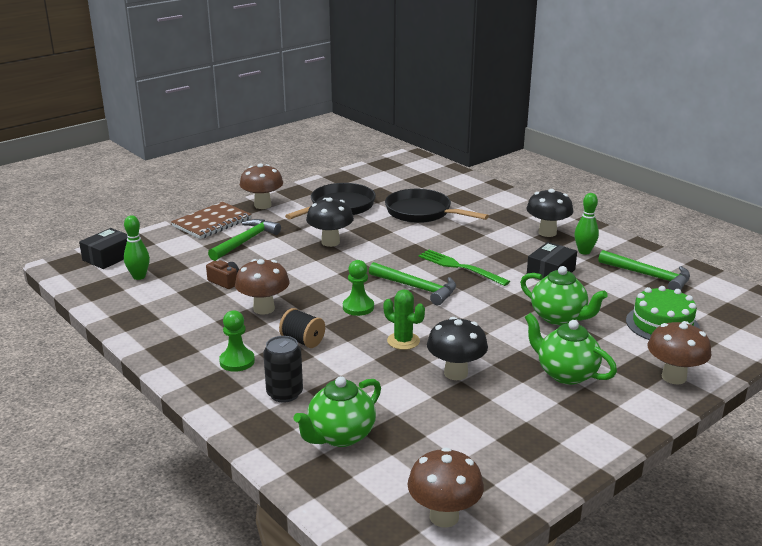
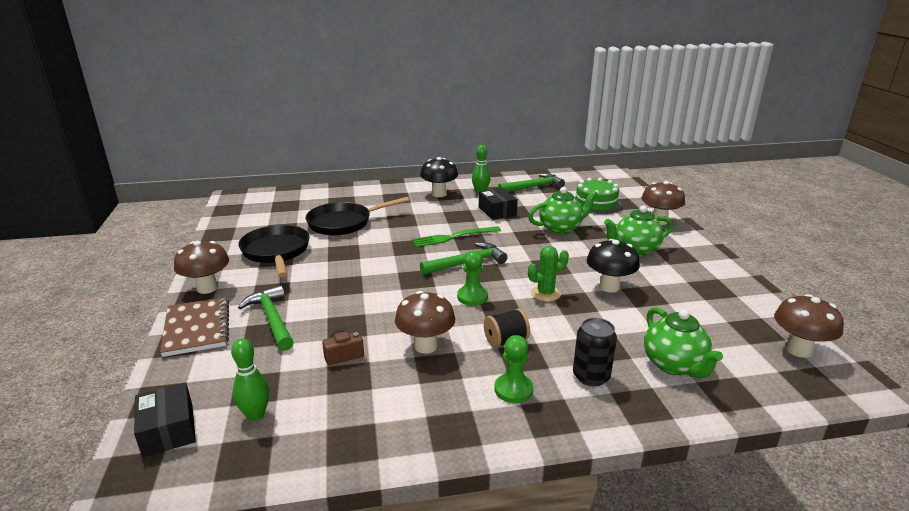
camera: 60 degrees left, 0 degrees up
black mushroom [306,197,354,247] -> none

